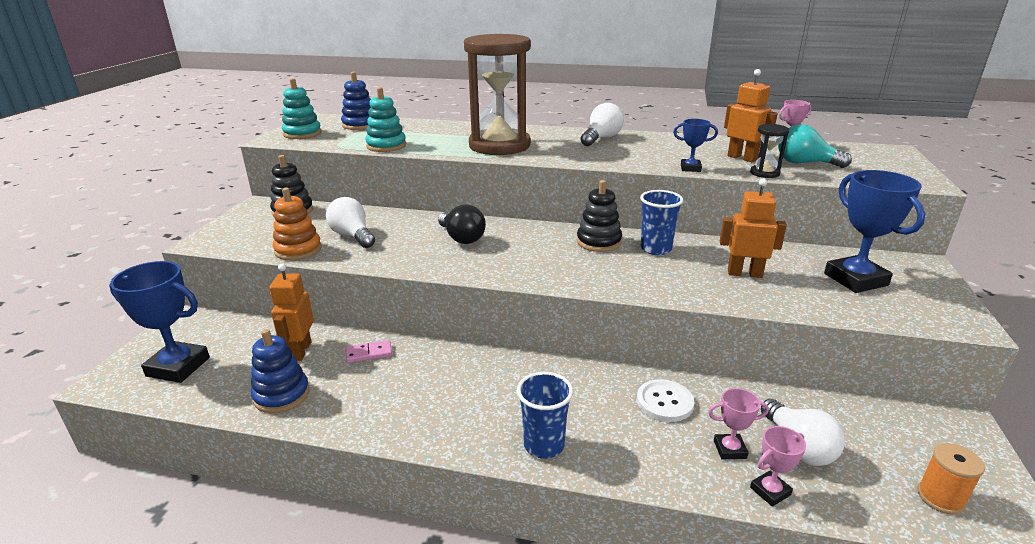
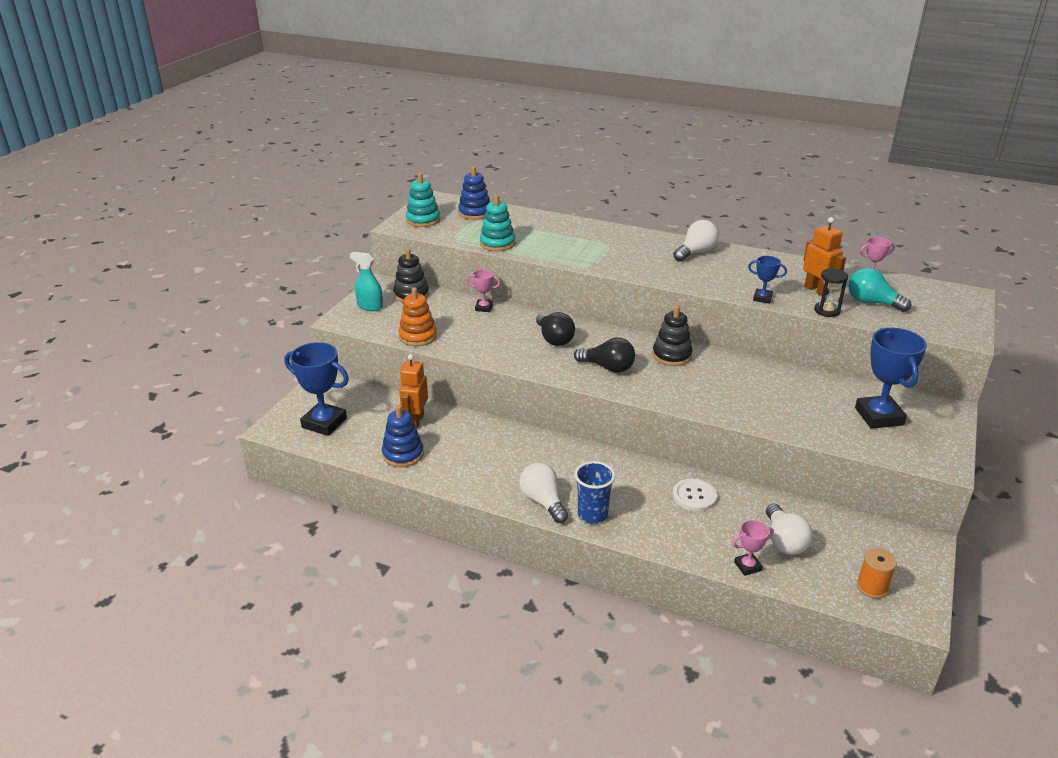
camera: 10 degrees right, 5 degrees up
white light bulb [326,197,375,248] -> white light bulb moved to [519,463,568,523]
pink domino [346,340,392,363] -> none
brown hourglass [464,34,531,155] -> none
blue cup [640,190,683,255] -> none
pink trophy [708,388,769,459] -> pink trophy moved to [466,269,500,312]
orange robot [720,179,787,278] -> none
none -> turquoise spray bottle [350,252,383,311]
none -> black light bulb [574,338,635,373]

